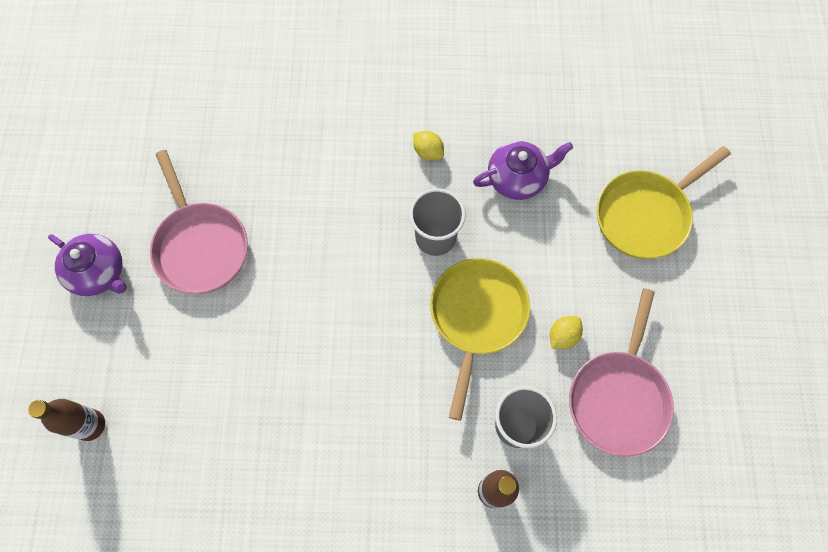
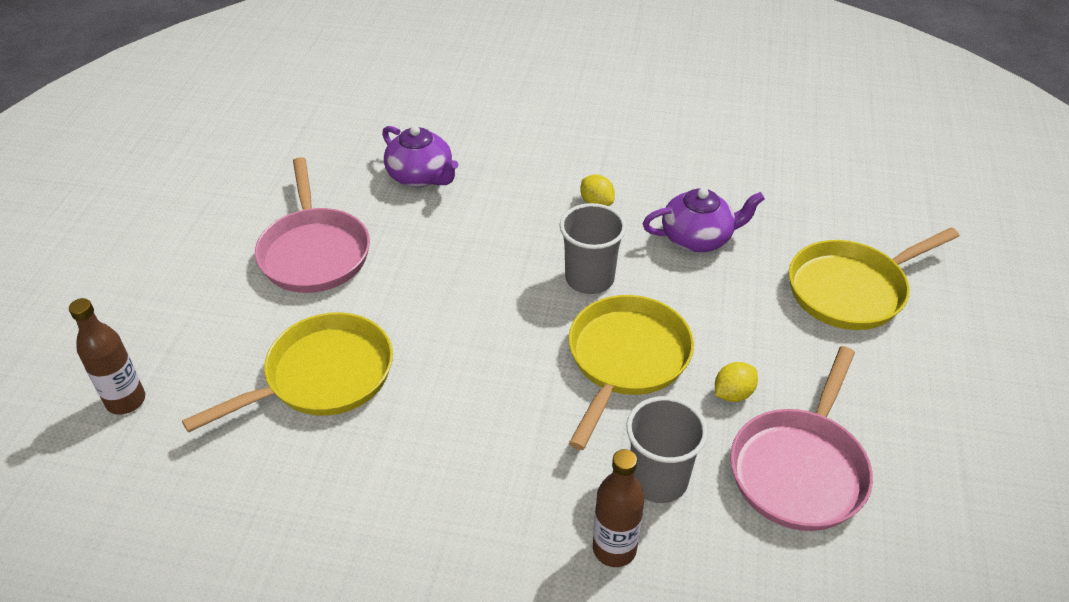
camera: 10 degrees right, 25 degrees down
purple teapot [48,234,127,296] -> purple teapot moved to [382,126,458,187]
none -> yellow pan [182,312,393,433]

